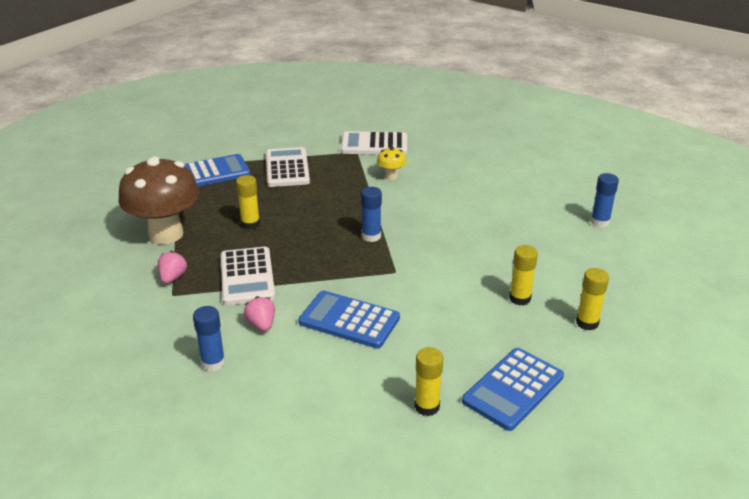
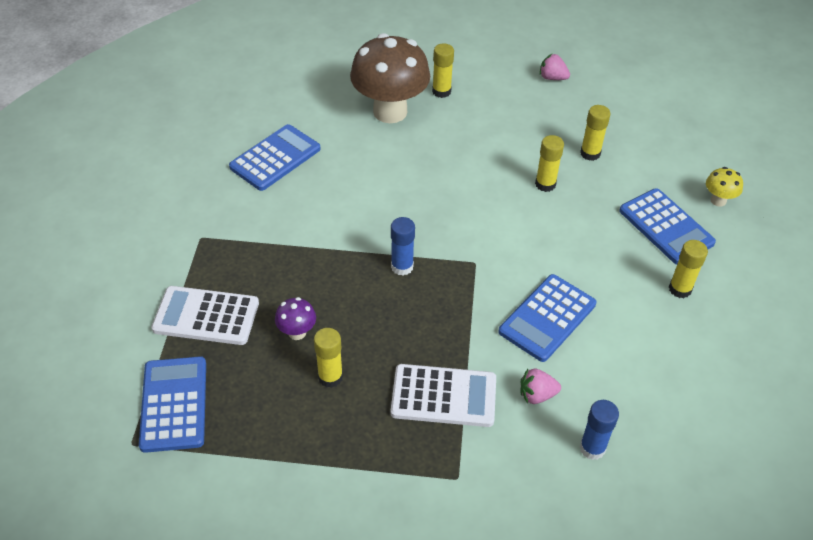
camera: 75 degrees left, 15 degrees up
brown mushroom [118,156,199,244] -> brown mushroom moved to [350,33,430,123]
pink strawberry [158,251,188,284] -> pink strawberry moved to [540,53,570,80]
white calculator [341,132,407,154] -> none
yellow mushroom [377,147,406,180] -> yellow mushroom moved to [706,167,743,207]
blue glue stick [591,173,619,227] -> yellow glue stick [432,43,454,98]
none -> blue calculator [229,124,320,191]
none -> purple mushroom [275,297,316,340]

